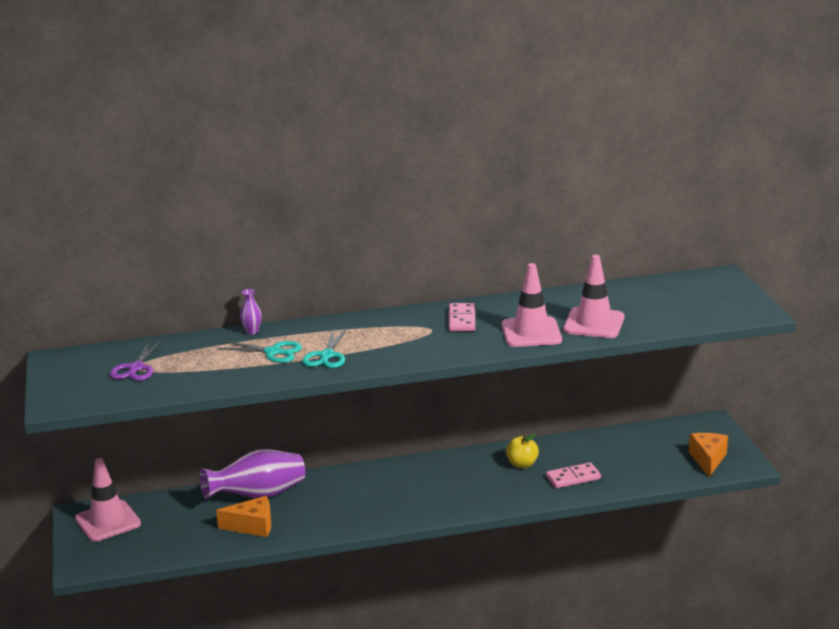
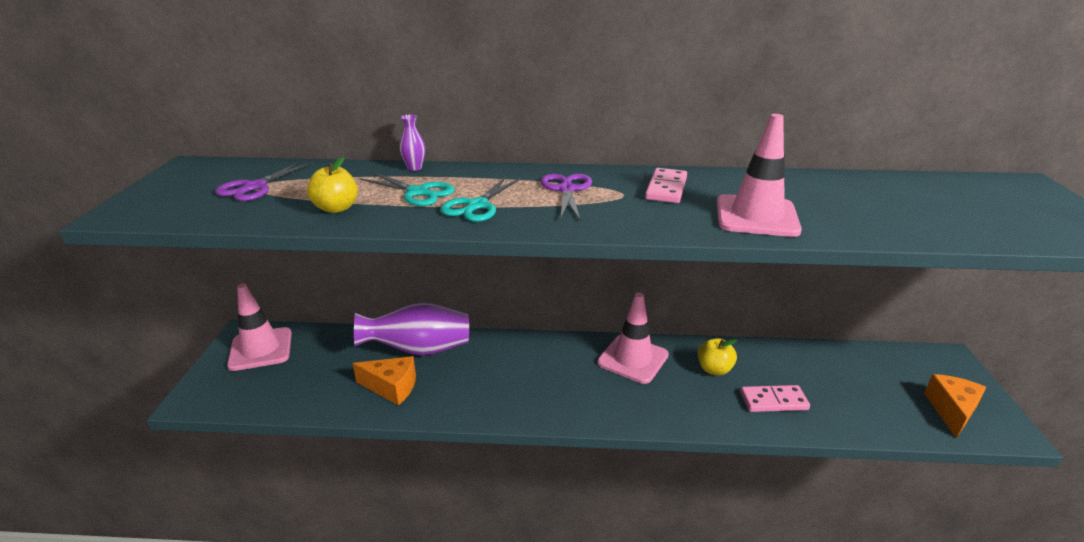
camera: 15 degrees right, 5 degrees up
pink traffic cone [563,255,625,338] -> pink traffic cone moved to [597,292,669,384]
none -> yellow apple [307,157,358,213]
none -> purple scissors [541,174,592,220]

